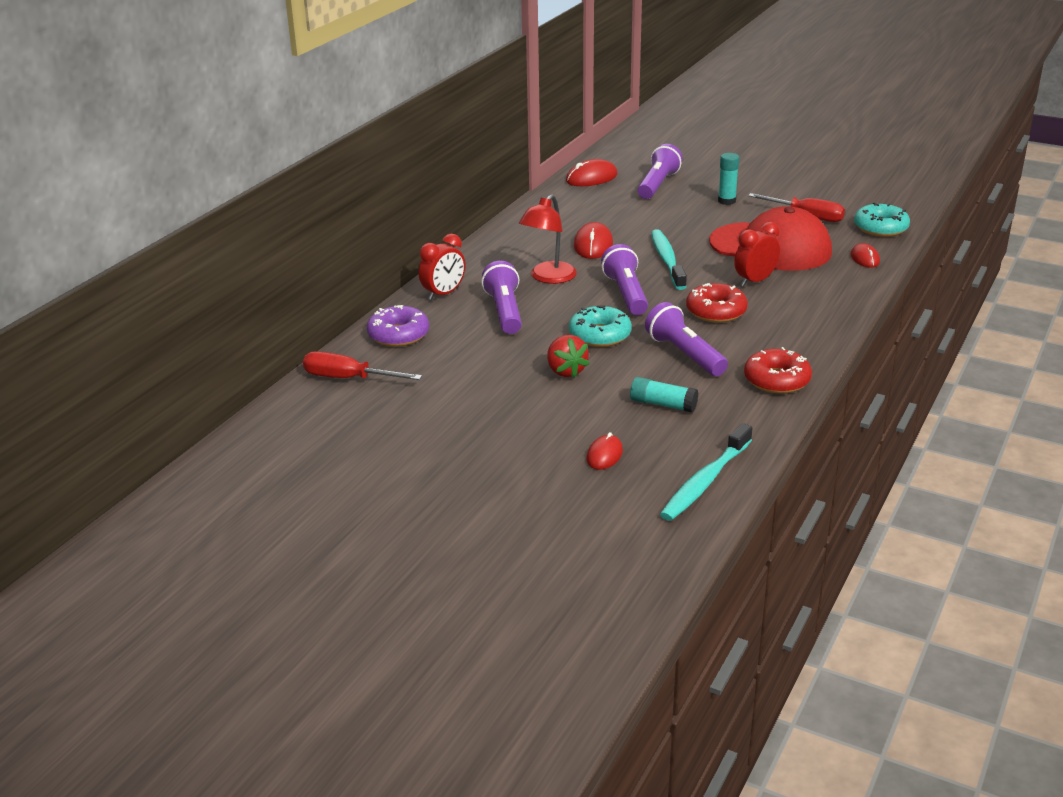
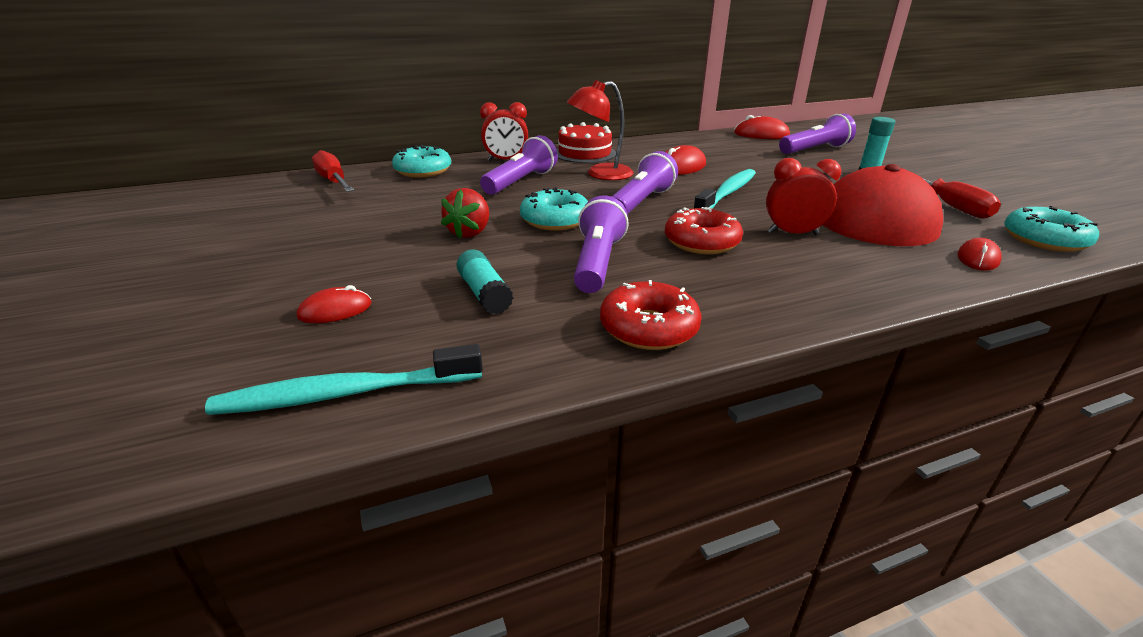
camera: 40 degrees right, 0 degrees up
purple donut [367,305,429,347] -> turquoise donut [392,145,451,177]
none -> red cake [557,122,616,163]

